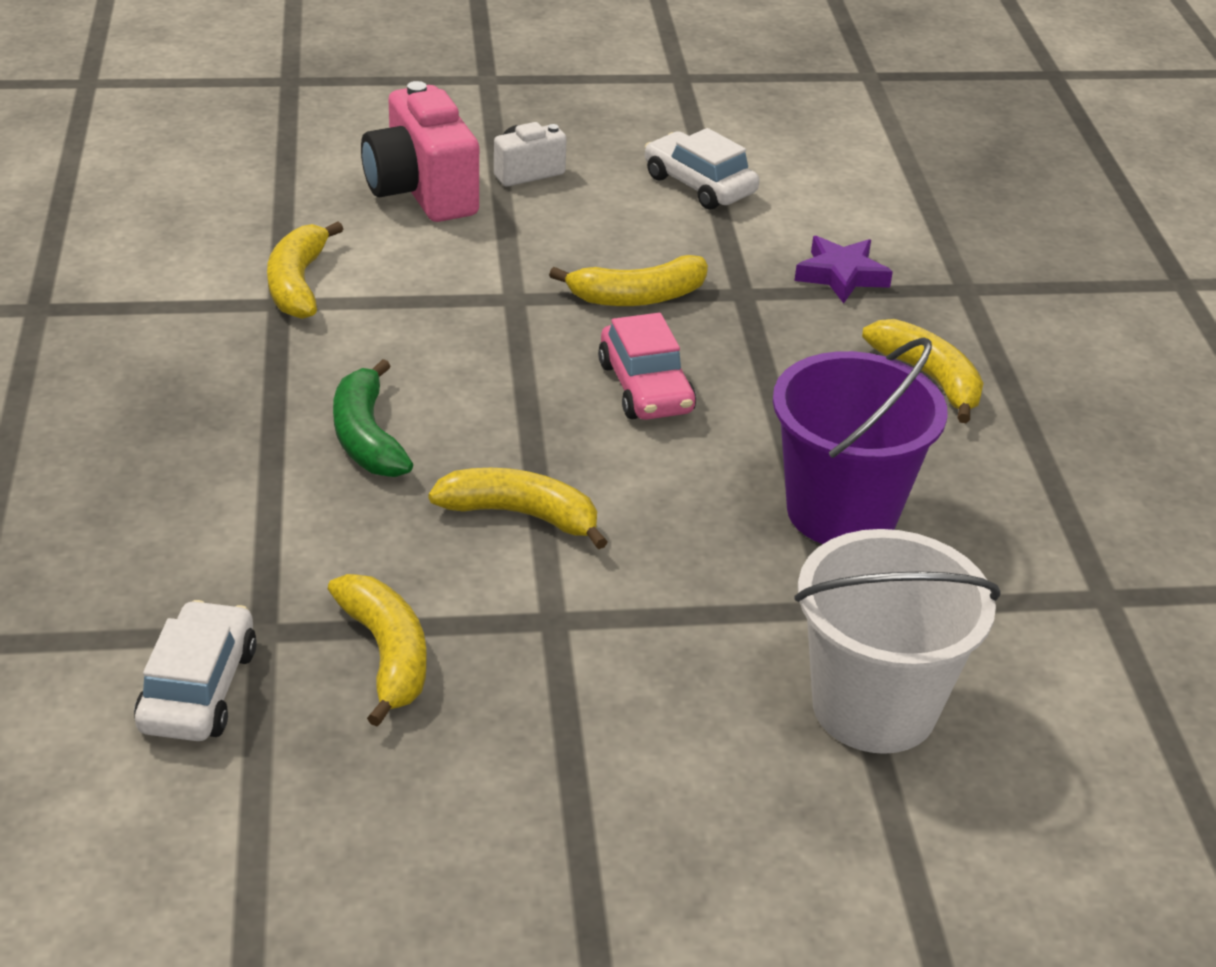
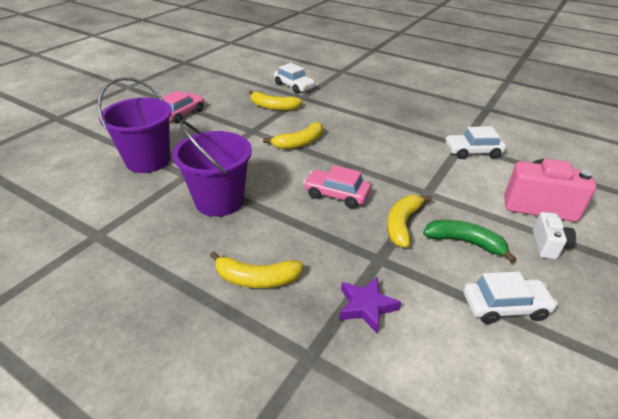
camera: 130 degrees right, 0 degrees up
yellow banana [267,221,343,319] -> white car [445,126,506,159]
green banana [333,359,413,477] -> green banana moved to [423,220,516,263]
white bucket [794,529,1001,754] -> purple bucket [98,77,172,173]
none -> pink car [162,91,204,124]

